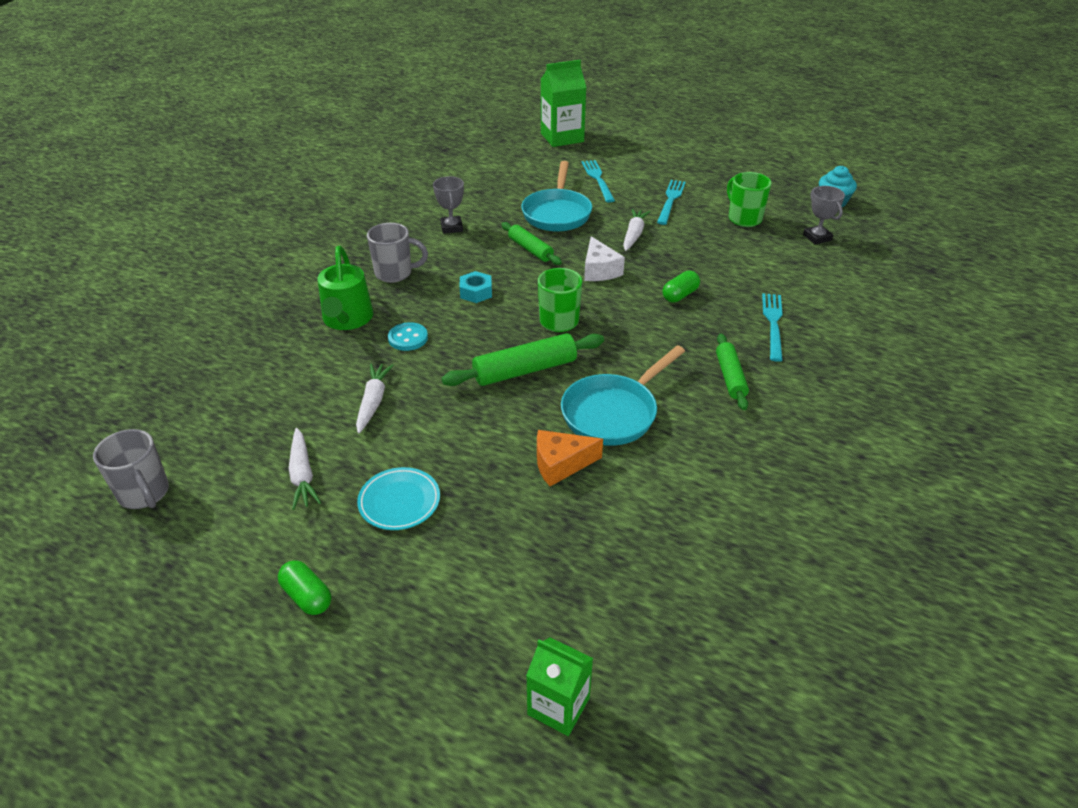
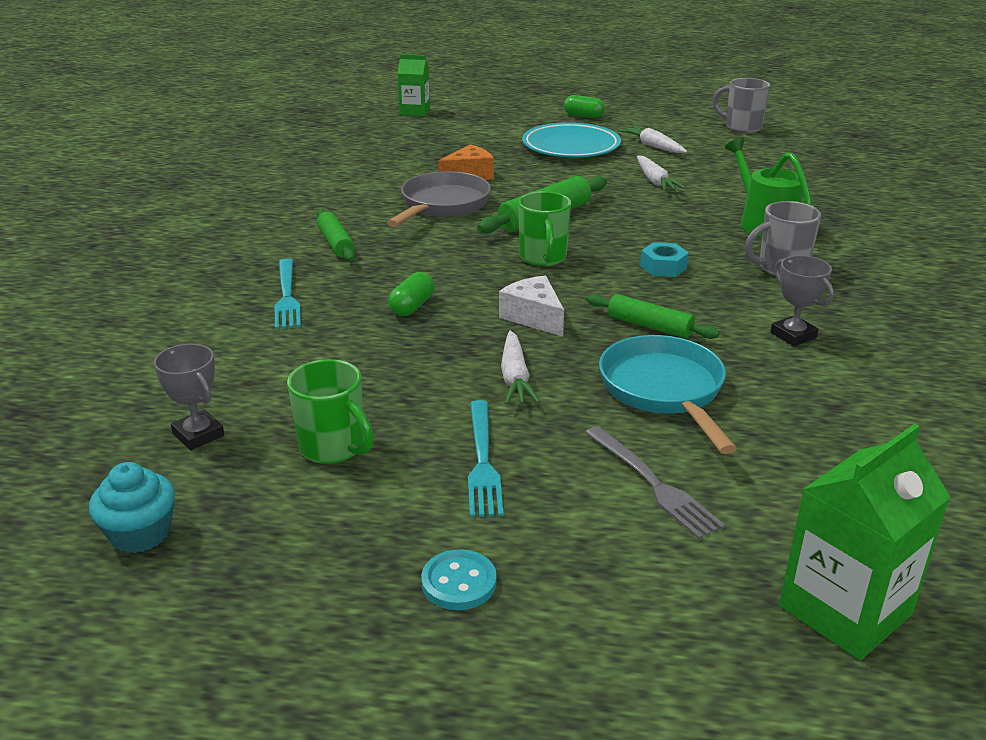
camera: 160 degrees right, 10 degrees down
turquoise plate [357,467,440,530] -> turquoise plate [522,122,621,157], size x1.62
turquoise button [388,322,428,351] -> turquoise button moved to [421,549,497,610]
turquoise pan [561,345,685,446] -> grey pan [387,171,491,227]
turquoise fork [582,160,615,202] -> grey fork [585,426,725,539]

